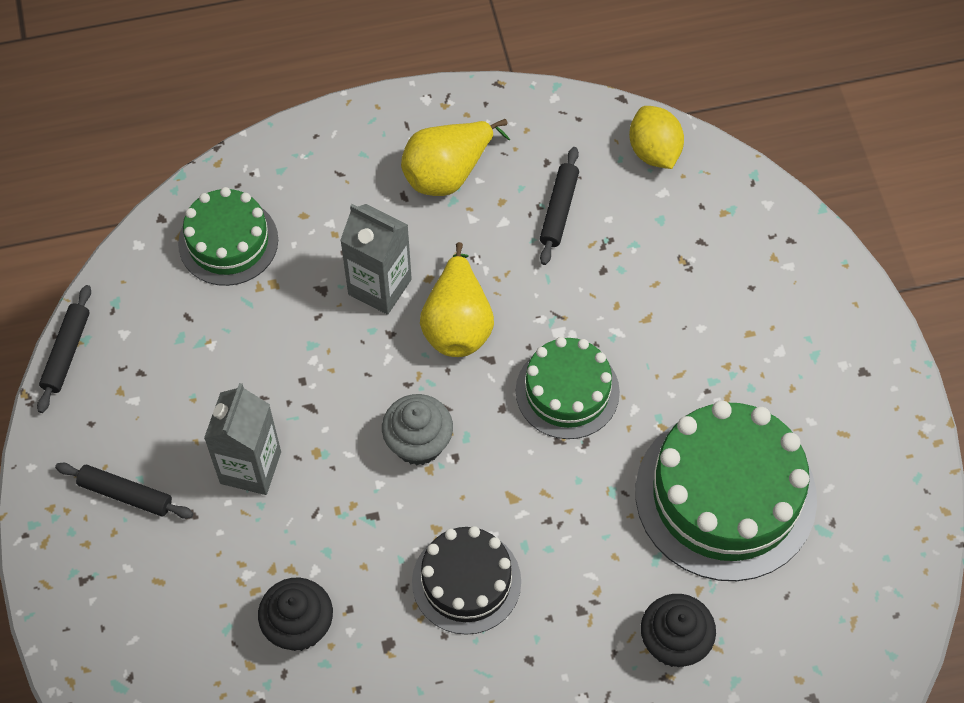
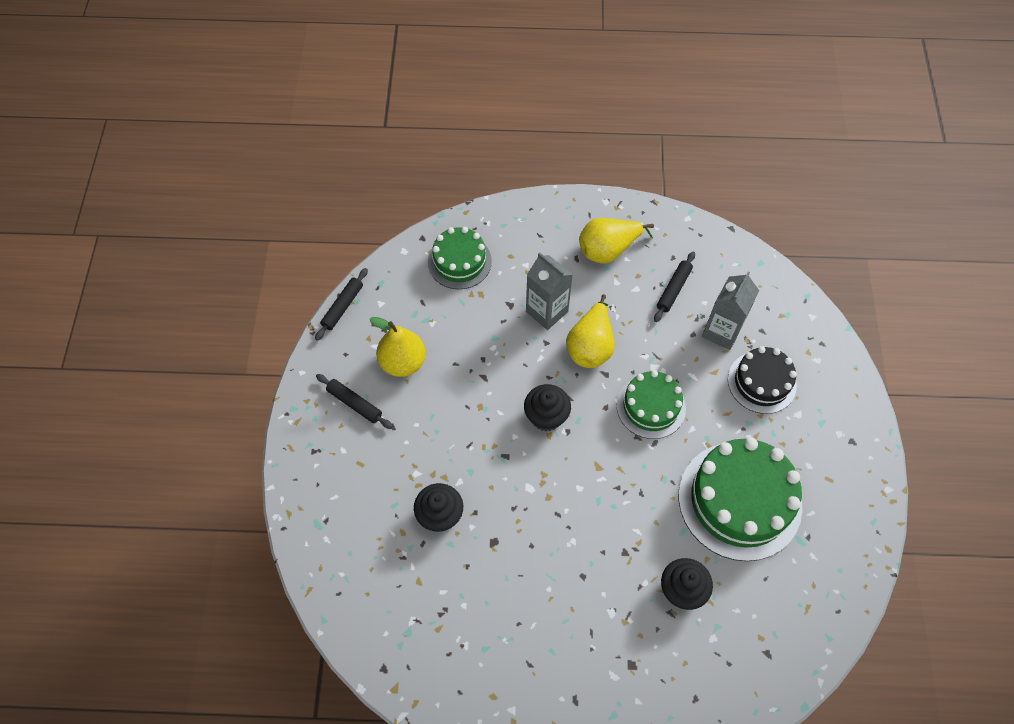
camera: 15 degrees right, 0 degrees up
grey carton [204,383,281,495] -> grey carton moved to [702,271,759,350]
grey cupcake [382,394,453,465] -> black cupcake [524,384,571,431]
black cake [412,526,521,635] -> black cake moved to [728,346,797,414]
yellow lemon [629,106,684,169] -> none
none -> yellow pear [370,317,426,377]

